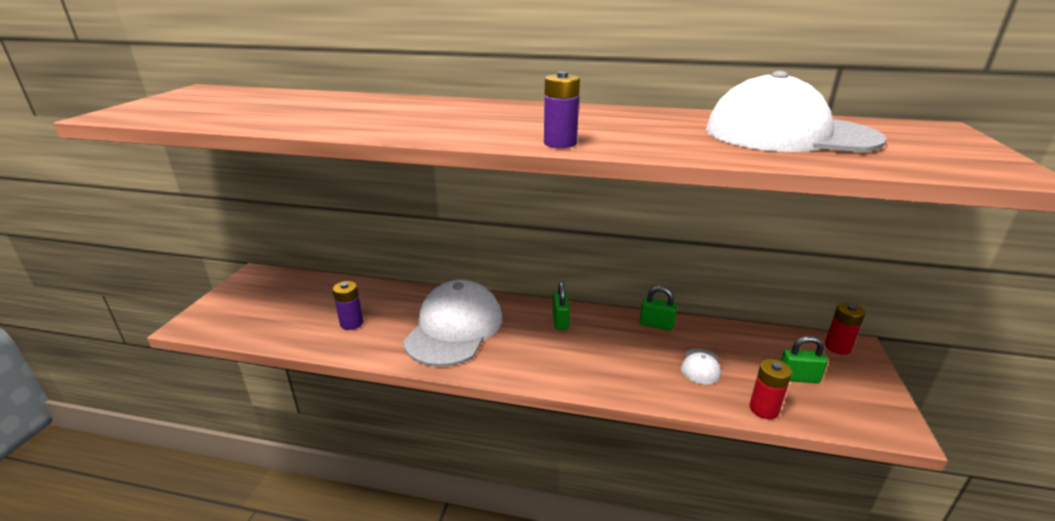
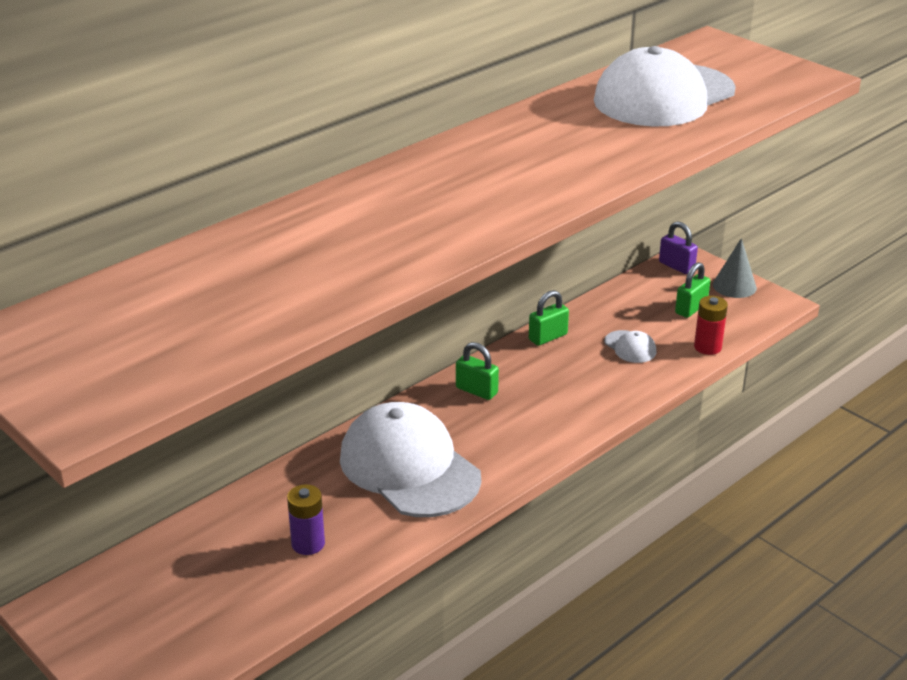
camera: 55 degrees left, 5 degrees up
purple battery [544,71,580,148] -> none
red battery [825,302,865,355] -> purple padlock [659,221,698,274]
none -> grey cone [713,238,757,298]

